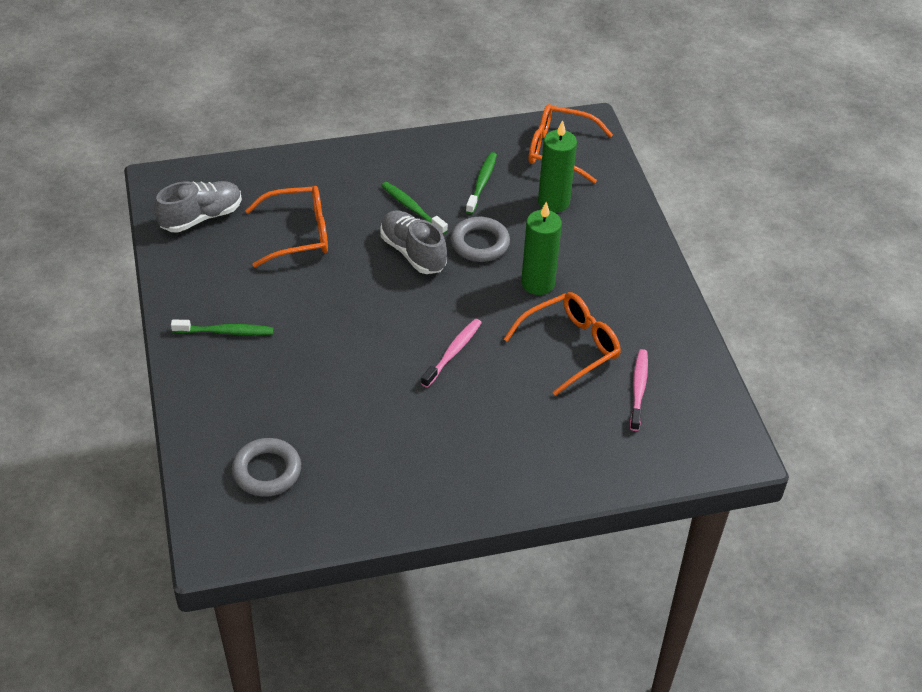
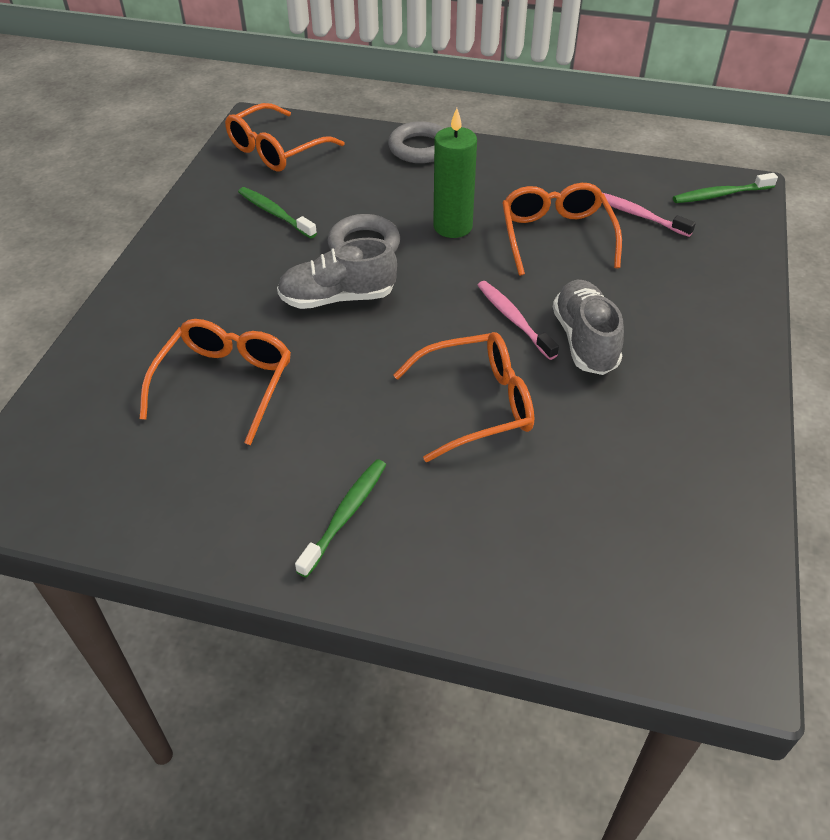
camera: 60 degrees left, 0 degrees up
grey shoe [154,181,242,233] -> grey shoe moved to [553,280,624,375]
grey ring [232,438,301,497] -> grey ring moved to [388,121,444,163]
green toothbrush [381,182,448,235] -> green toothbrush moved to [673,173,778,203]
green candle [538,120,577,213] -> none
none -> orange glasses [393,332,534,462]

